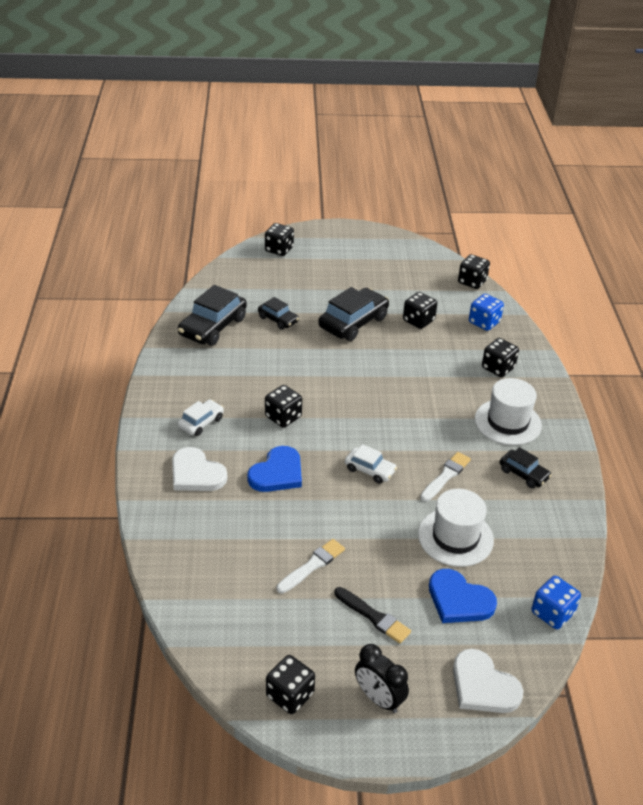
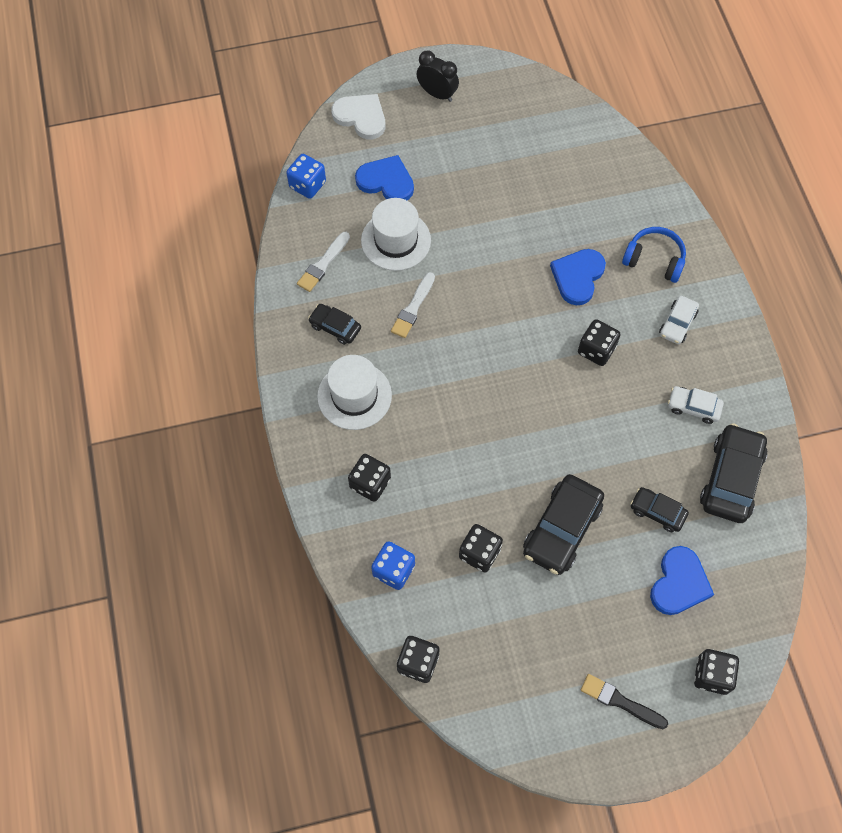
camera: 170 degrees right, 25 degrees up
white heart [172,447,227,491] -> blue headphones [622,227,686,283]
black dice [266,655,315,714] -> none
white brush [277,539,345,593] -> white brush moved to [297,232,350,292]
black brush [334,587,411,644] -> black brush moved to [581,674,668,729]
white car [345,444,397,484] -> white car moved to [668,386,724,424]
none -> blue heart [650,546,714,615]

